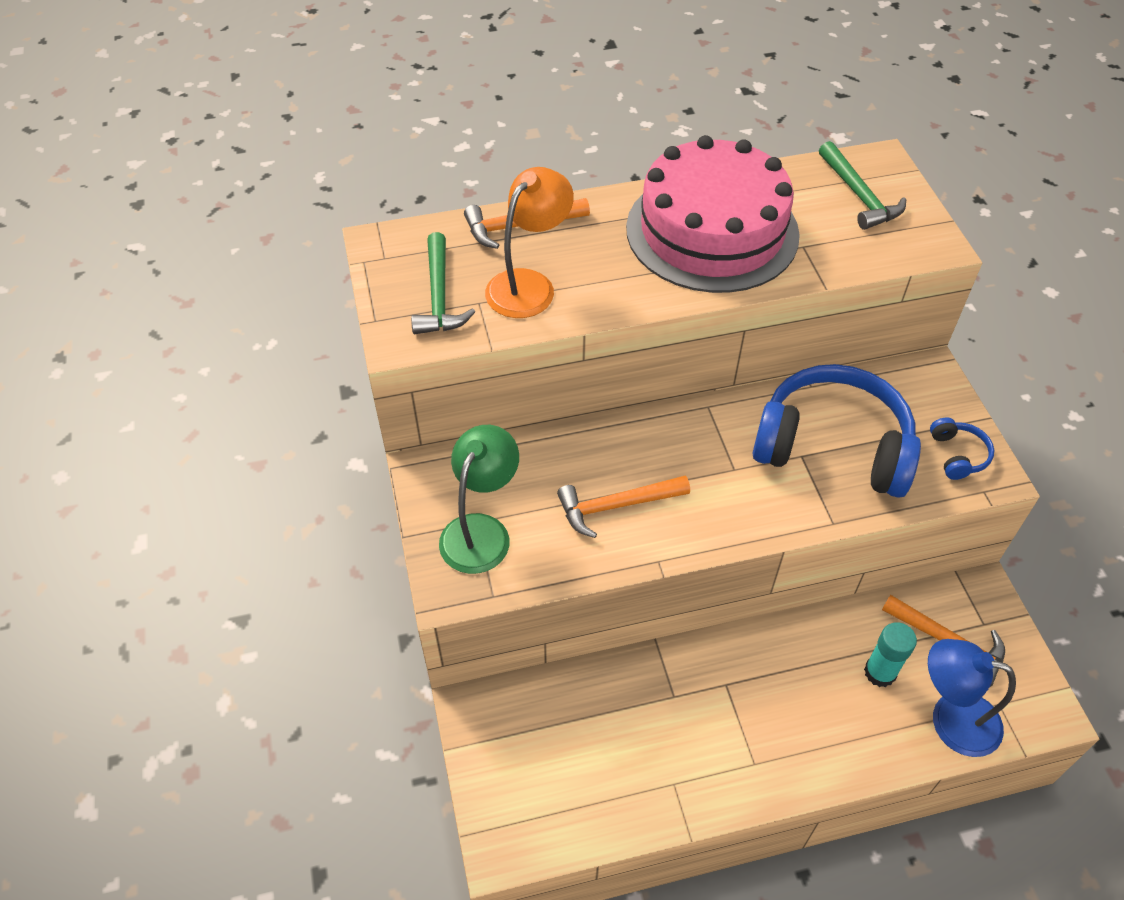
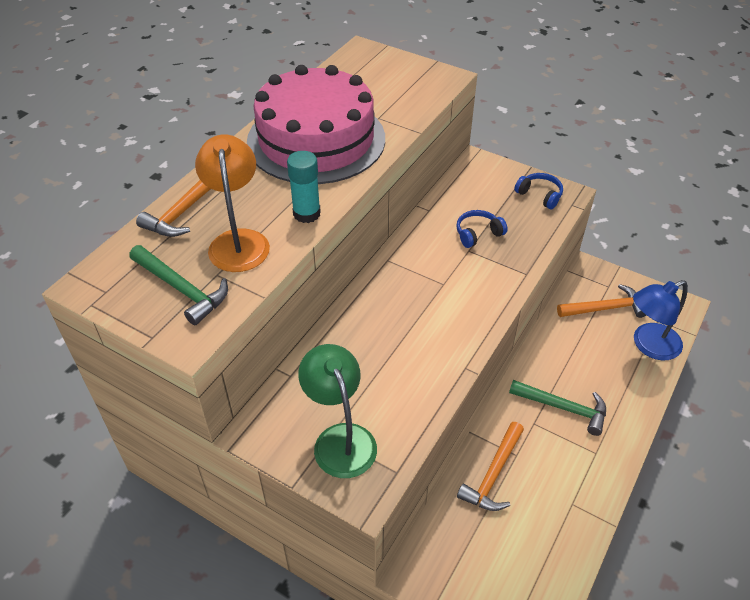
camera: 45 degrees left, 5 degrees down
orange hammer [557,476,690,538] -> orange hammer moved to [457,422,524,511]
blue headphones [753,364,921,498] -> blue headphones [456,210,508,248], size x0.41
green hammer [819,141,906,230] -> green hammer moved to [509,380,606,436]
turquoise glue stick [864,622,917,687] -> turquoise glue stick moved to [287,151,321,223]

